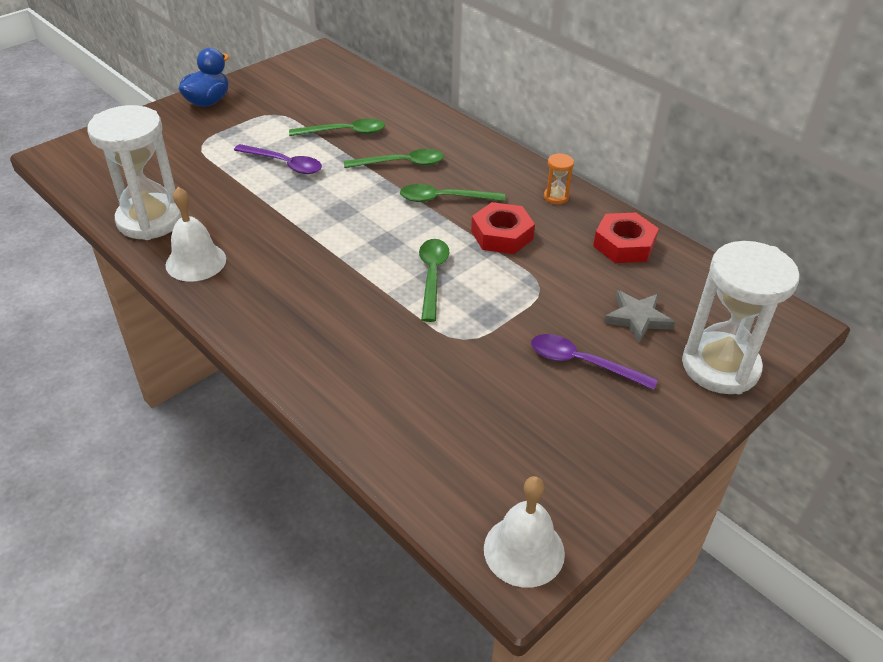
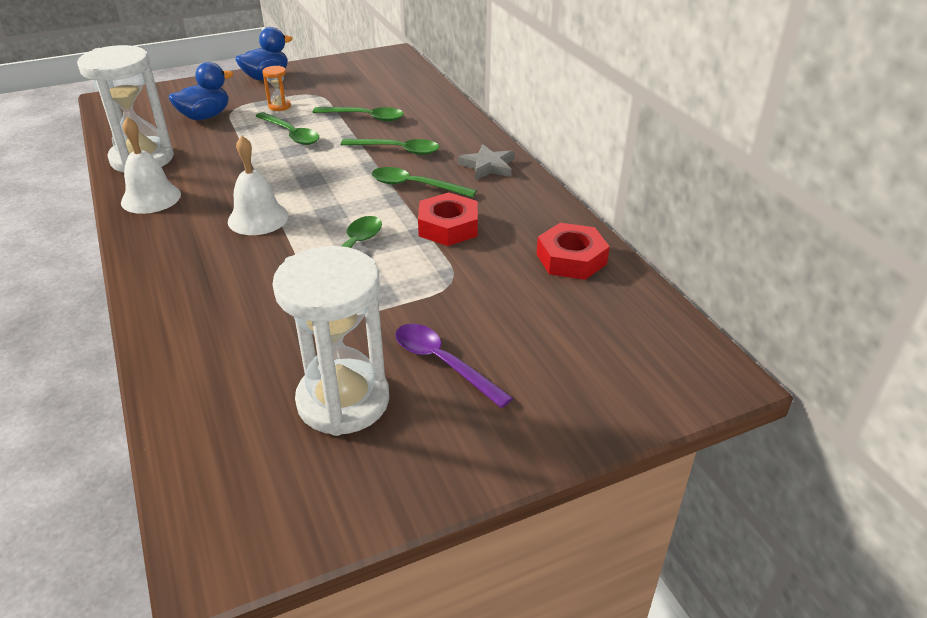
camera: 20 degrees right, 5 degrees down
purple spoon [234,144,322,174] -> green spoon [256,112,319,145]
white bell [484,476,565,588] -> white bell moved to [228,136,289,235]
orange hourglass [544,153,574,204] -> orange hourglass moved to [262,66,291,111]
grey star [604,290,675,344] -> grey star moved to [458,144,515,180]
white hourglass [682,241,800,394] -> white hourglass moved to [272,246,389,436]
none -> blue duck [169,62,233,120]

